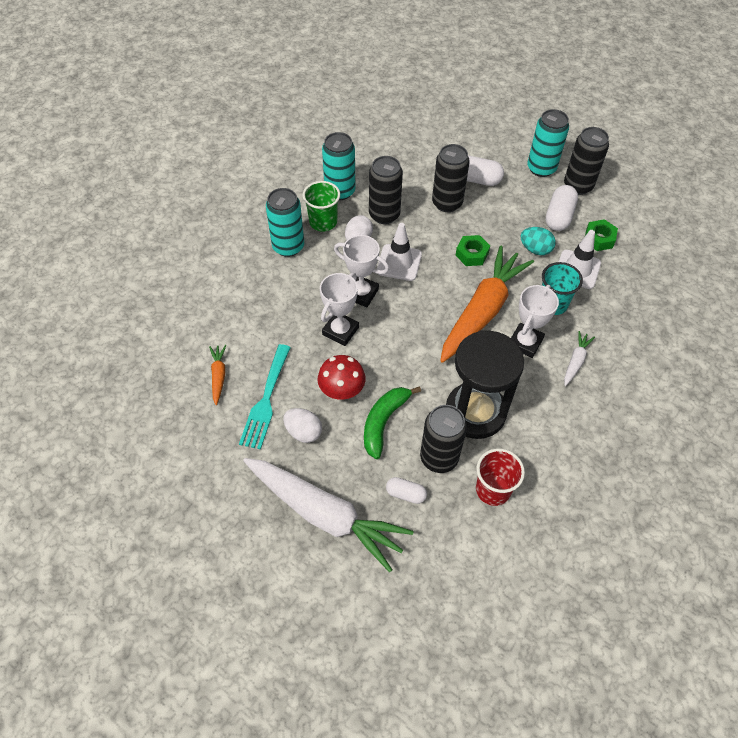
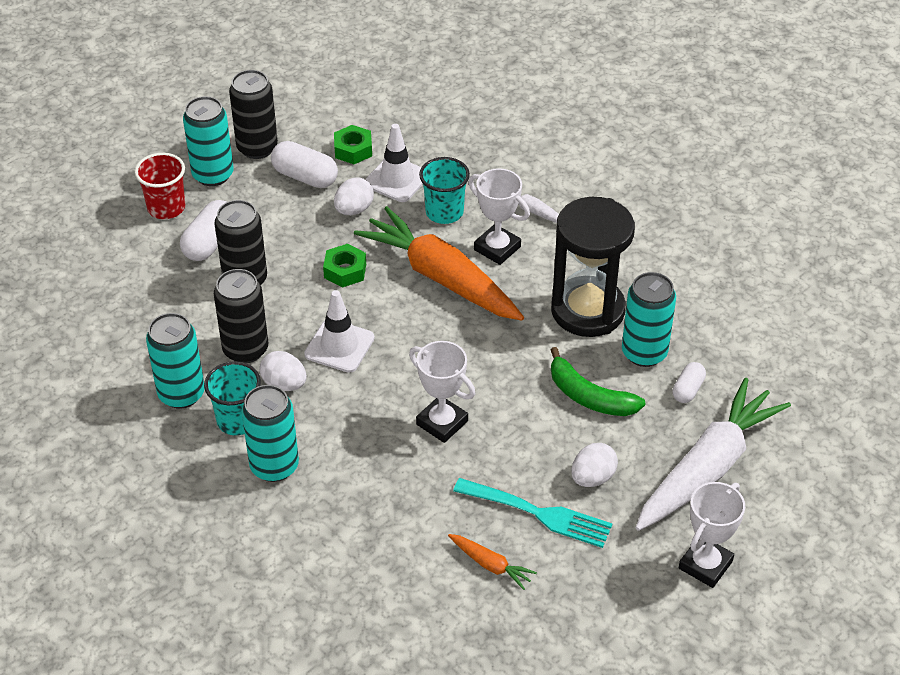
camera: 80 degrees left, 10 degrees down
orange carrot [209,345,226,405] -> orange carrot turned 150 degrees counterclockwise [448,534,537,590]
green cup [303,181,340,232] -> turquoise cup [204,362,261,435]
red mushroom [318,355,365,400] -> none
white trophy [334,235,389,307] -> white trophy moved to [679,482,745,588]
black can [420,405,467,473] -> turquoise can [622,272,676,367]
red cup [476,448,525,506] -> red cup moved to [135,153,185,219]
turquoise egg [521,227,556,255] -> white egg [334,178,374,215]

